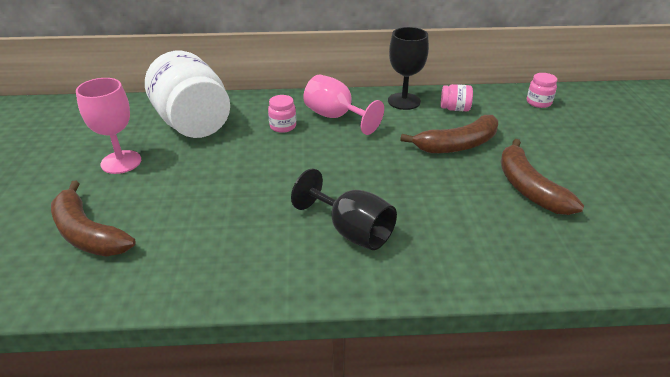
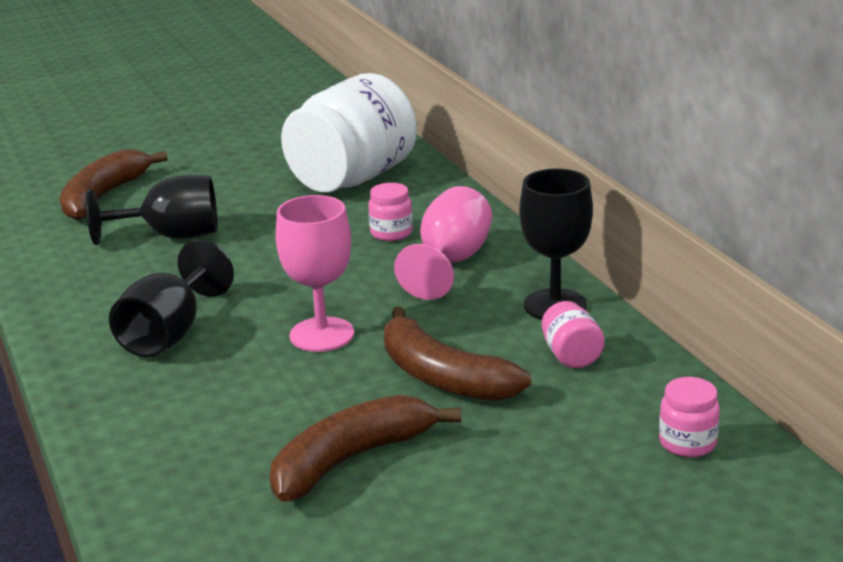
camera: 70 degrees right, 10 degrees down
pink goblet [76,78,141,174] -> pink goblet moved to [276,195,354,352]
none -> black goblet [86,175,218,245]

